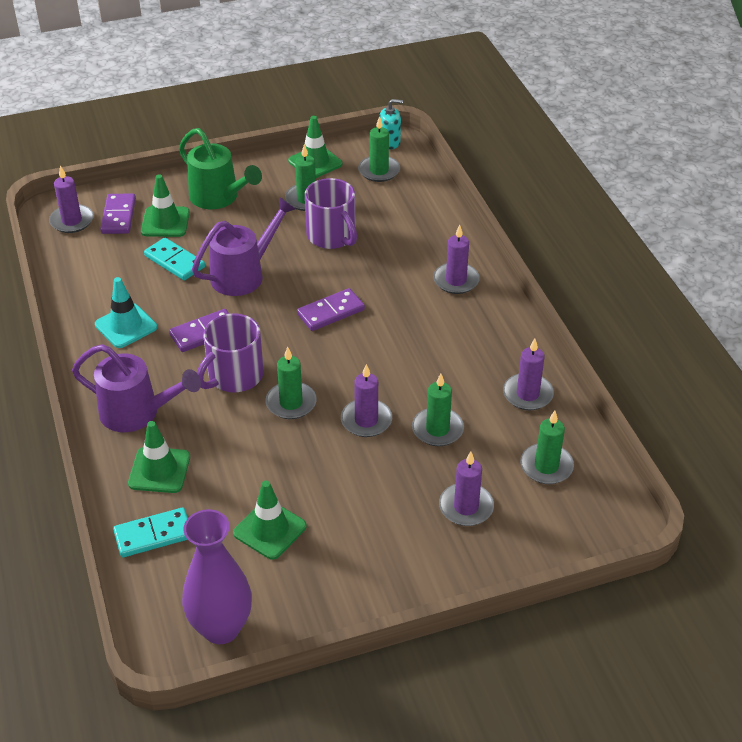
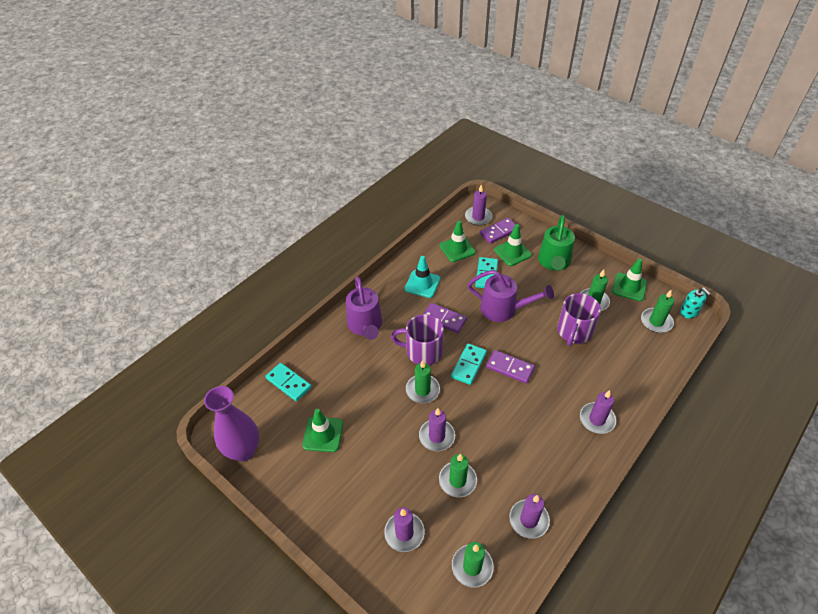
camera: 60 degrees right, 5 degrees up
green traffic cone [128,421,190,493] -> green traffic cone moved to [439,221,476,262]
none -> turquoise domino [451,343,487,385]

